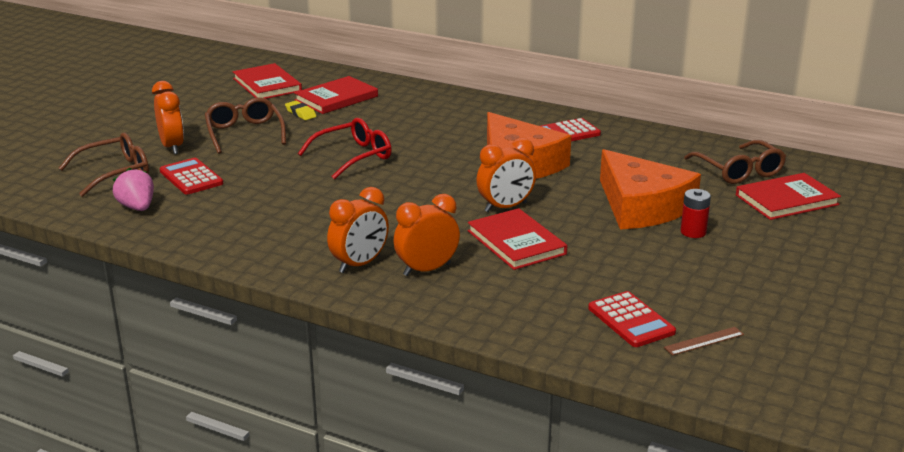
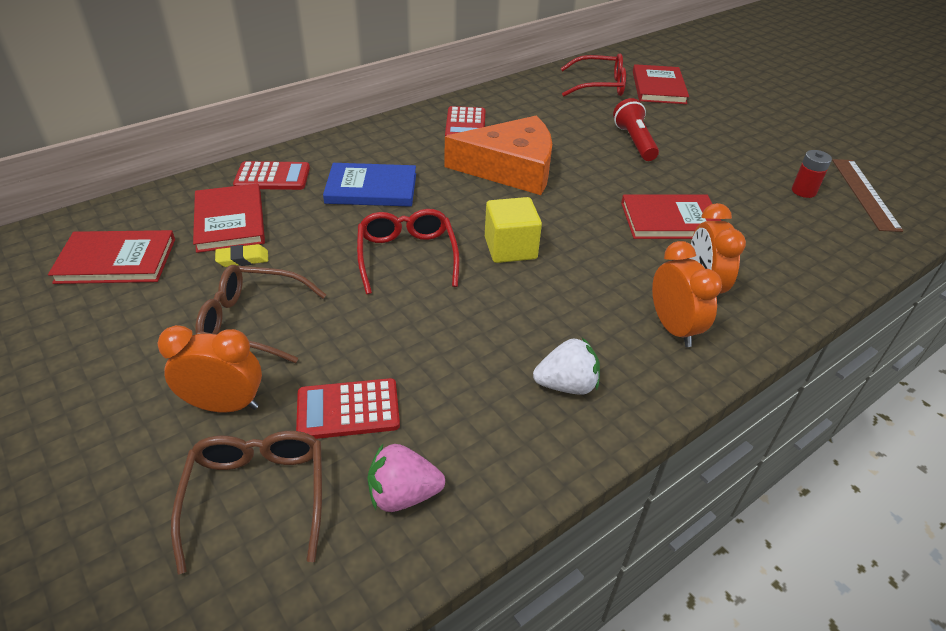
camera: 65 degrees left, 15 degrees up
orange clock [477,138,536,212] -> none
red calculator [588,291,676,347] -> red calculator moved to [233,161,310,190]
orange cheese [600,149,701,230] -> red flashlight [613,98,659,161]
brown ruler [664,327,744,356] -> brown ruler [832,159,903,232], size x1.83
red battery [681,189,711,238] -> red battery moved to [792,150,832,198]
brown glasses [684,140,786,184] -> red glasses [560,54,626,96]
none -> blue book [323,163,416,207]
none -> yellow cube [485,197,542,263]
none -> white strawberry [533,338,600,395]

